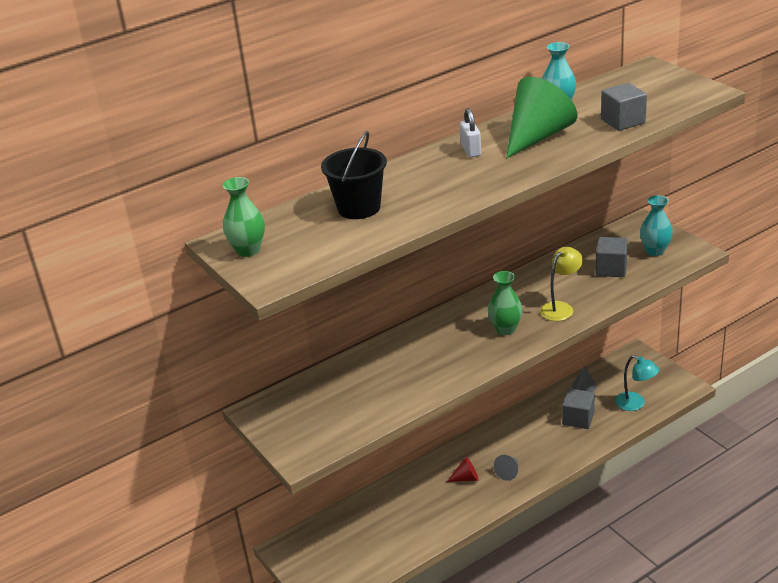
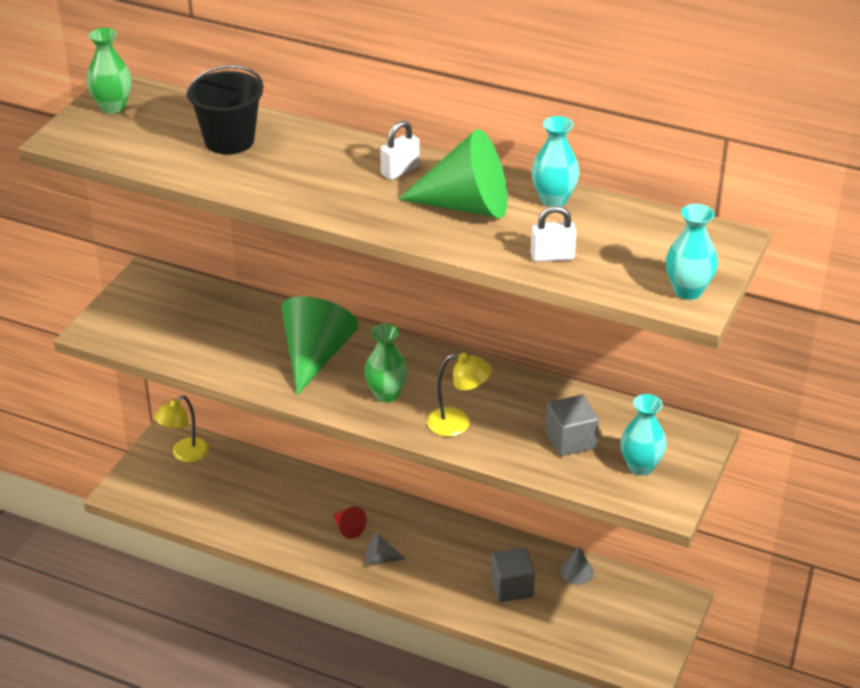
camera: 55 degrees right, 5 degrees up
grey cube [601,83,647,131] -> white padlock [531,206,577,262]
turquoise lamp [615,355,659,411] -> none
none -> yellow lamp [154,395,209,462]
none -> green cone [281,296,359,395]
none -> turquoise vase [666,204,718,300]

